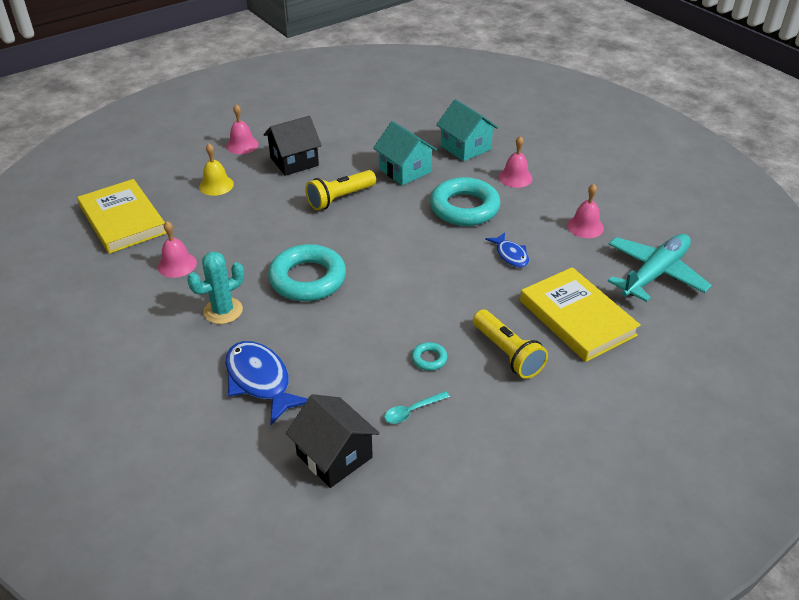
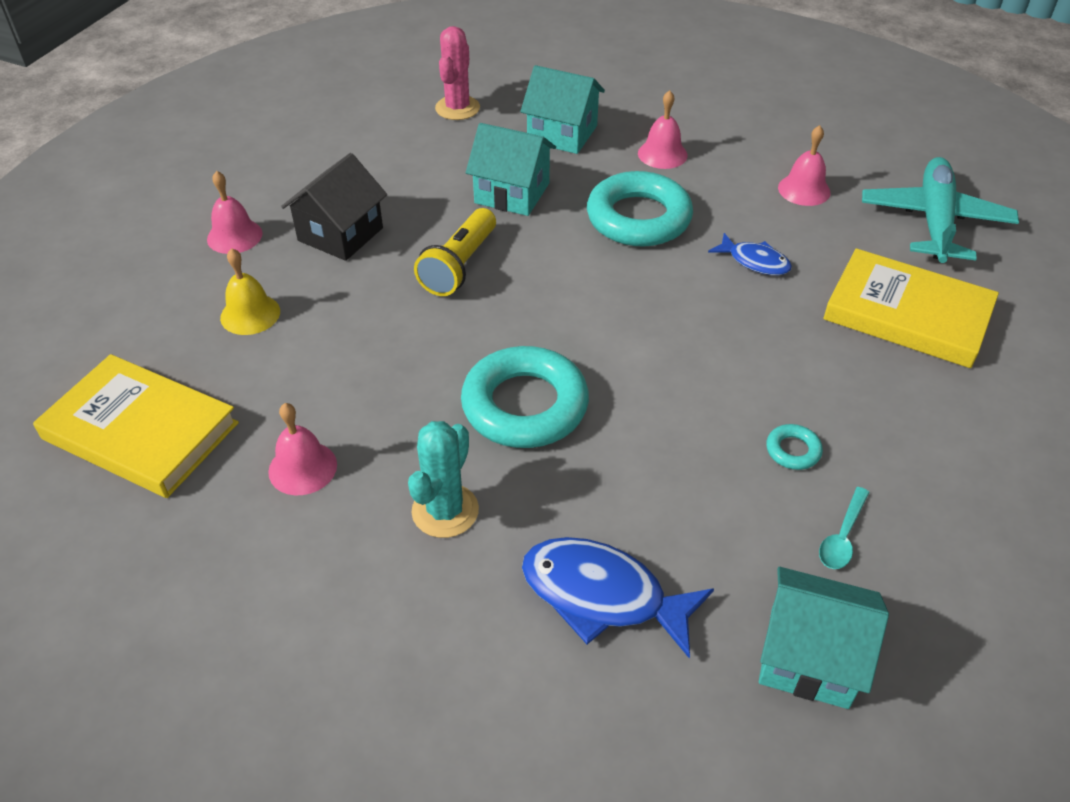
camera: 30 degrees left, 5 degrees up
black house [286,394,379,488] -> turquoise house [759,567,889,709]
yellow flashlight [473,310,548,379] -> none
none -> pink cactus [435,26,480,120]

